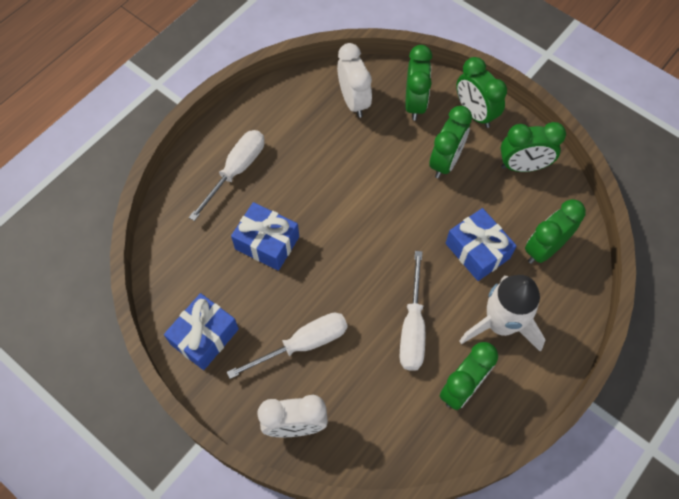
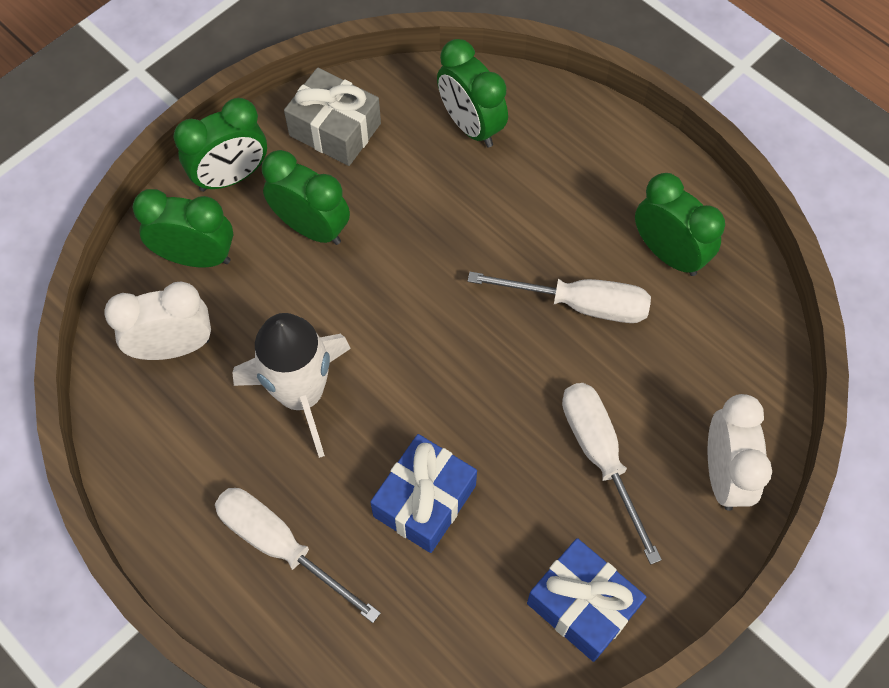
camera: 85 degrees left, 0 degrees up
blue gift [446,208,517,281] -> none
white rocket [460,275,546,352] -> white rocket moved to [232,313,351,458]
green clock [501,122,566,172] -> grey gift [284,68,381,166]

